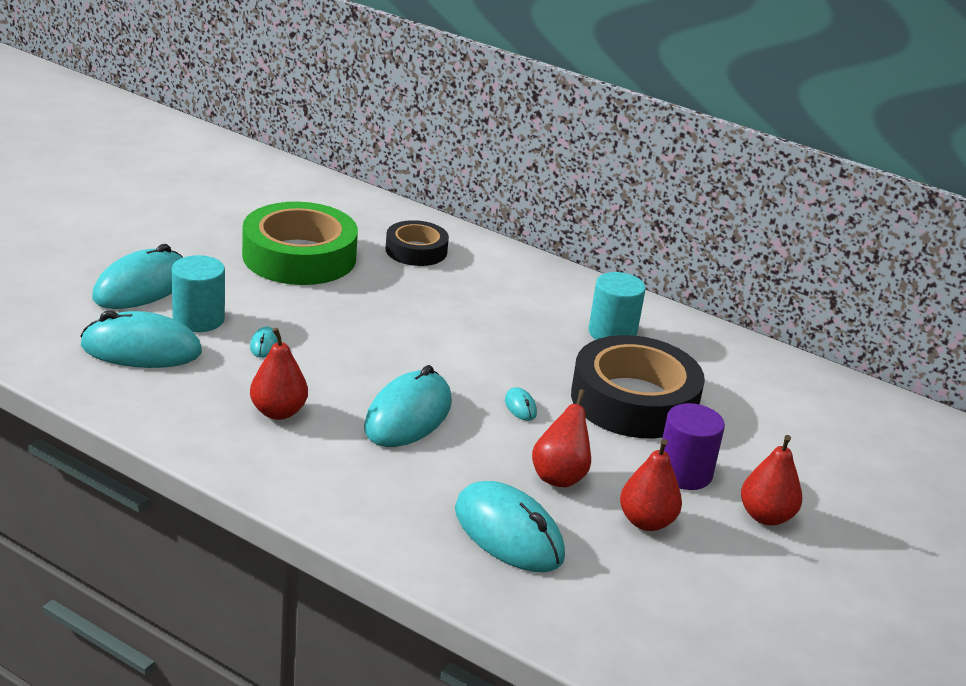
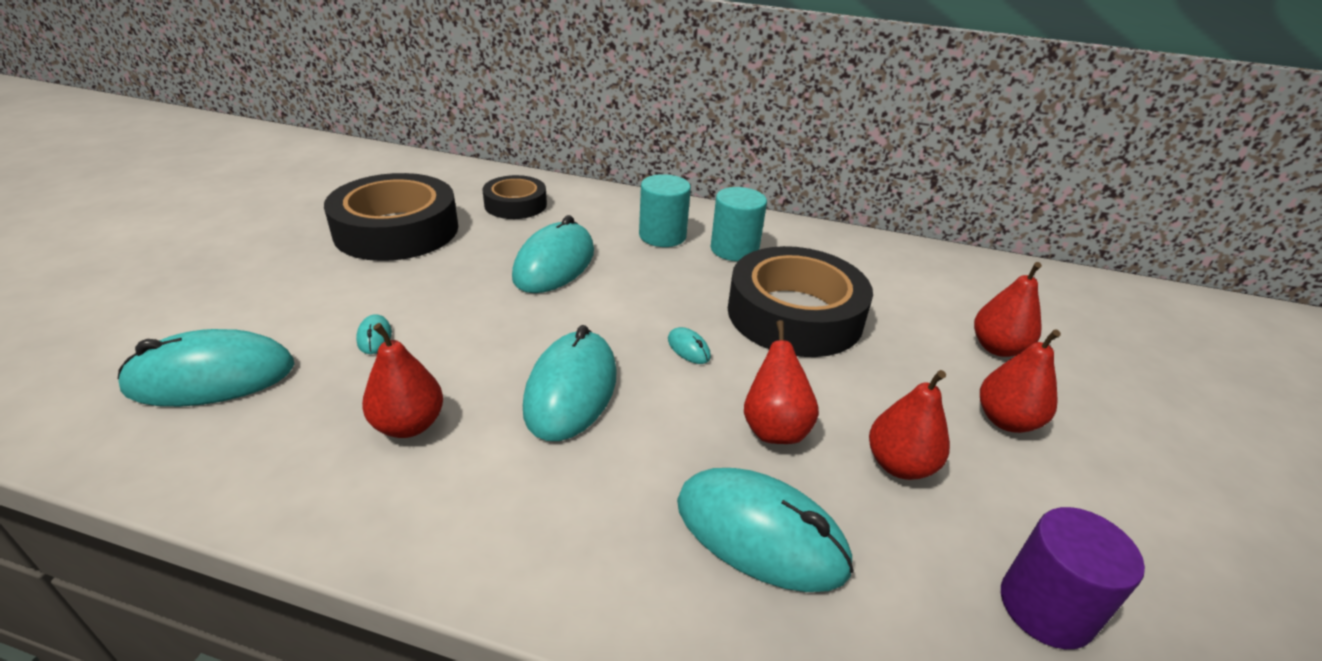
camera: 15 degrees left, 5 degrees up
turquoise mouse [92,244,183,309] -> turquoise mouse moved to [512,215,594,293]
turquoise cylinder [172,255,225,332] -> turquoise cylinder moved to [639,174,691,247]
green tape [242,202,358,285] -> black tape [324,173,458,261]
purple cylinder [662,403,725,490] -> purple cylinder moved to [1001,507,1145,649]
none -> red pear [974,262,1042,357]

